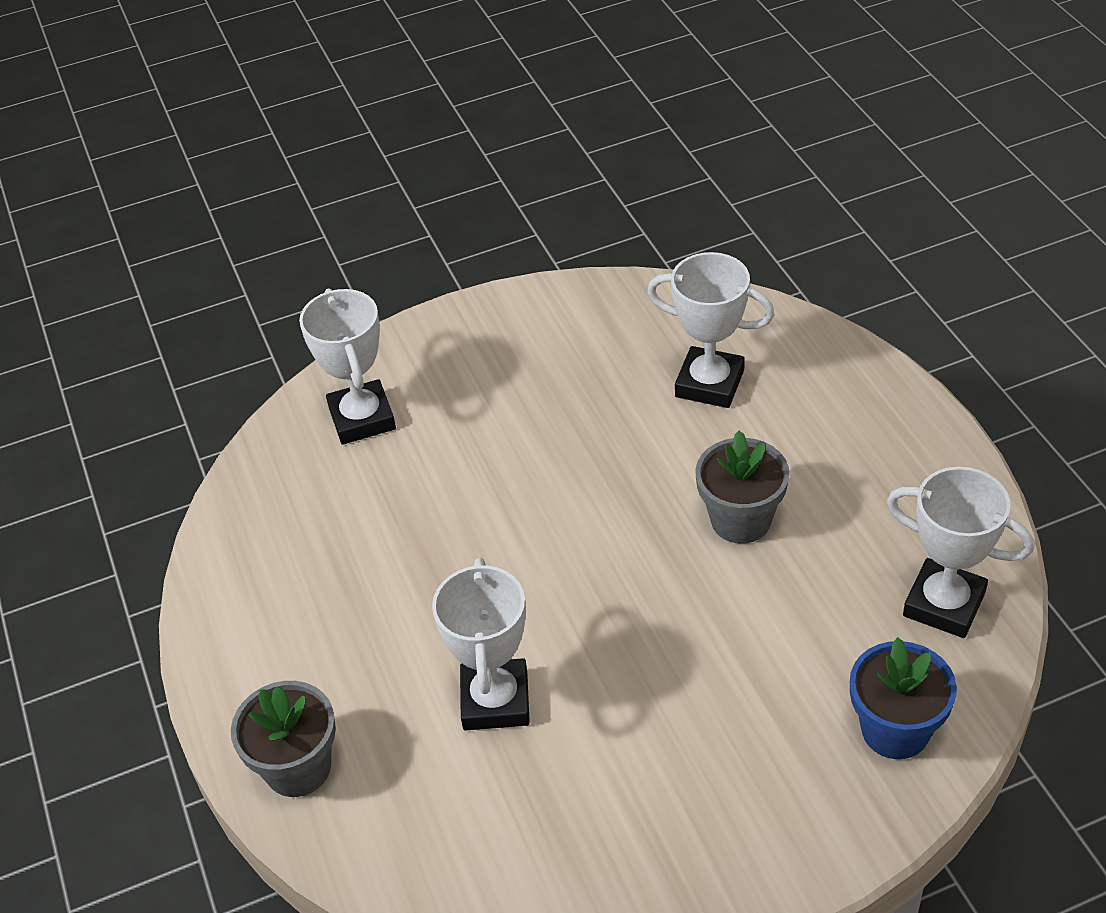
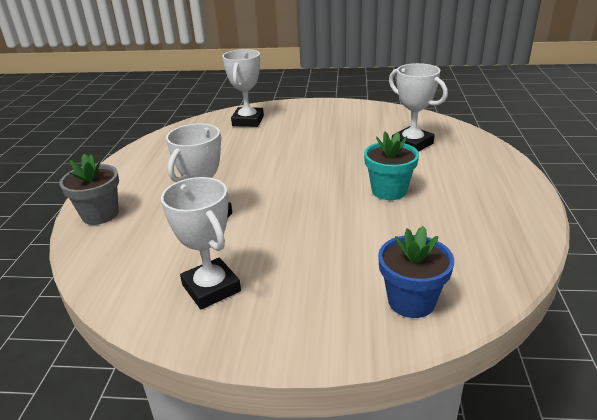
camera: 25 degrees right, 15 degrees down
grey flower pot [695,430,789,543] -> turquoise flower pot [364,132,419,200]
white trophy [887,467,1034,638] -> white trophy moved to [161,177,241,309]

